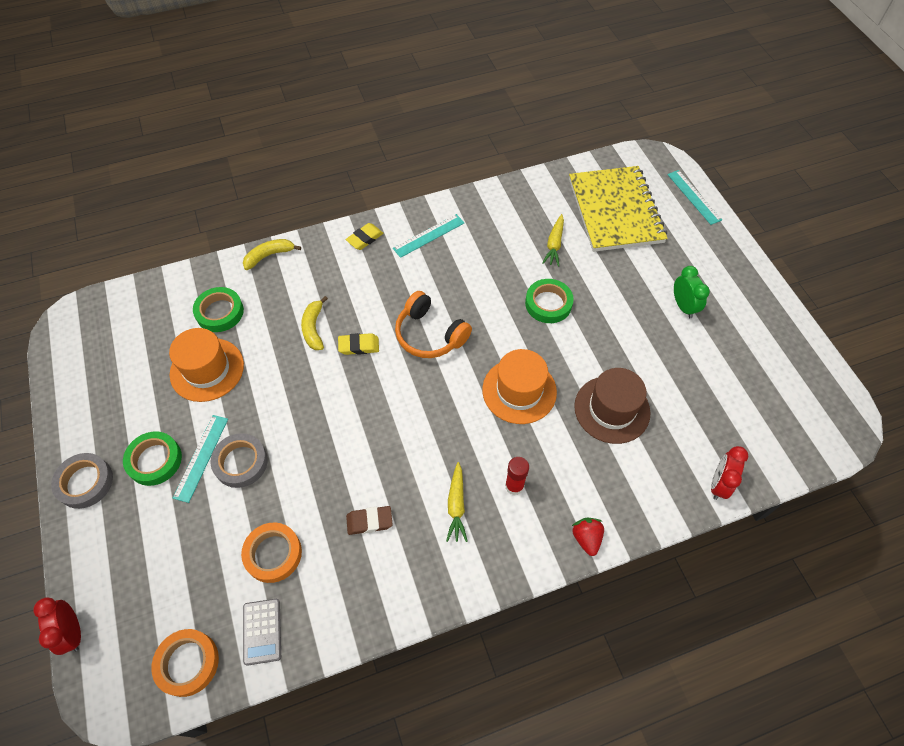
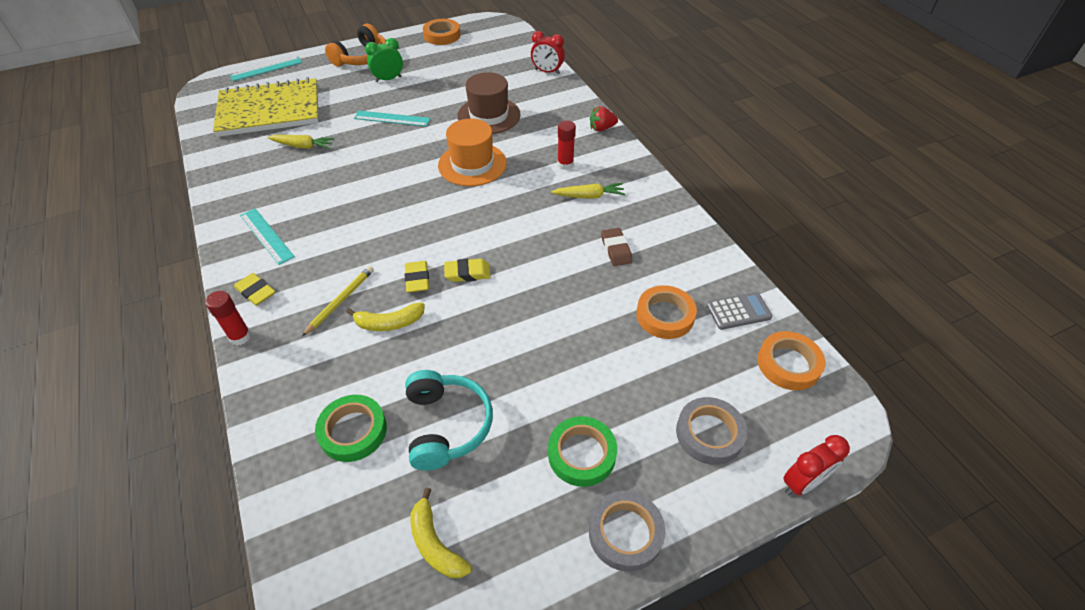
camera: 95 degrees left, 10 degrees down
orange hat [169,328,244,402] -> turquoise headphones [405,370,493,471]
turquoise ruler [173,415,228,503] -> turquoise ruler moved to [354,111,431,127]
grey tape [210,433,268,488] -> grey tape moved to [676,397,747,465]
yellow banana [243,239,301,270] -> yellow banana moved to [411,488,472,578]
orange headphones [395,291,472,358] -> orange headphones moved to [325,24,386,66]
green tape [525,279,574,323] -> none
none -> red glue stick [205,291,251,345]
none -> yellow pencil [302,266,374,336]
none -> orange tape [423,19,461,45]
none -> yellow eraser [444,259,491,282]

